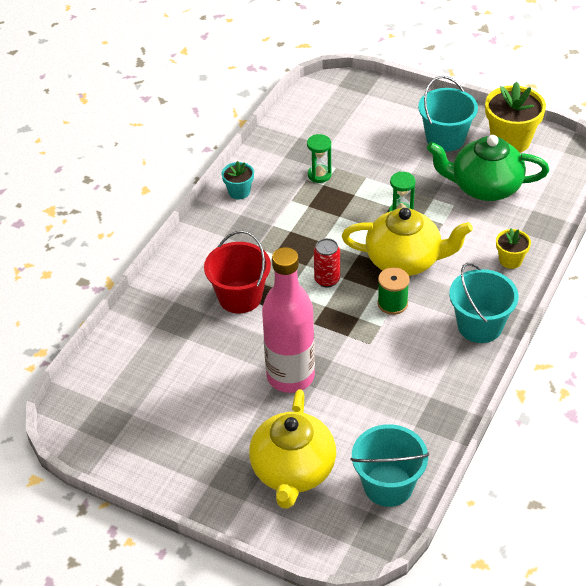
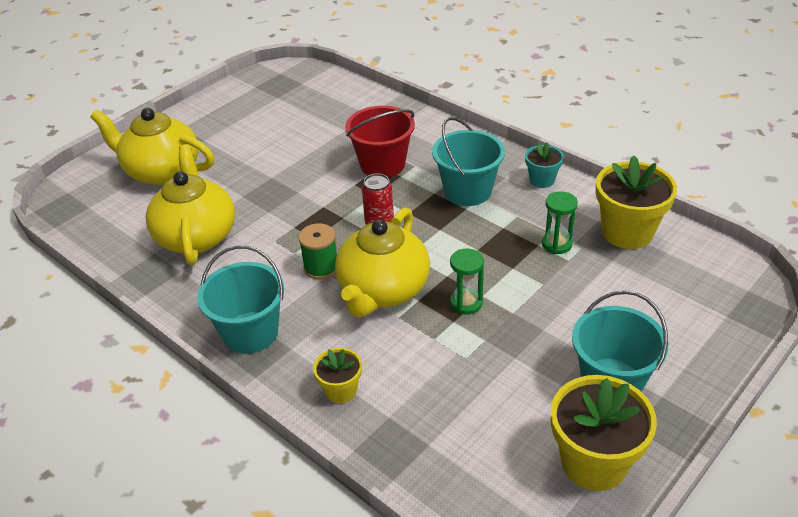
camera: 105 degrees right, 5 degrees down
pink bottle [262,247,315,393] -> none
turquoise bucket [350,424,429,507] -> turquoise bucket moved to [432,117,505,206]
green teapot [427,135,549,201] -> none
none -> yellow teapot [146,144,235,265]
none -> yellow flower pot [596,156,677,249]

